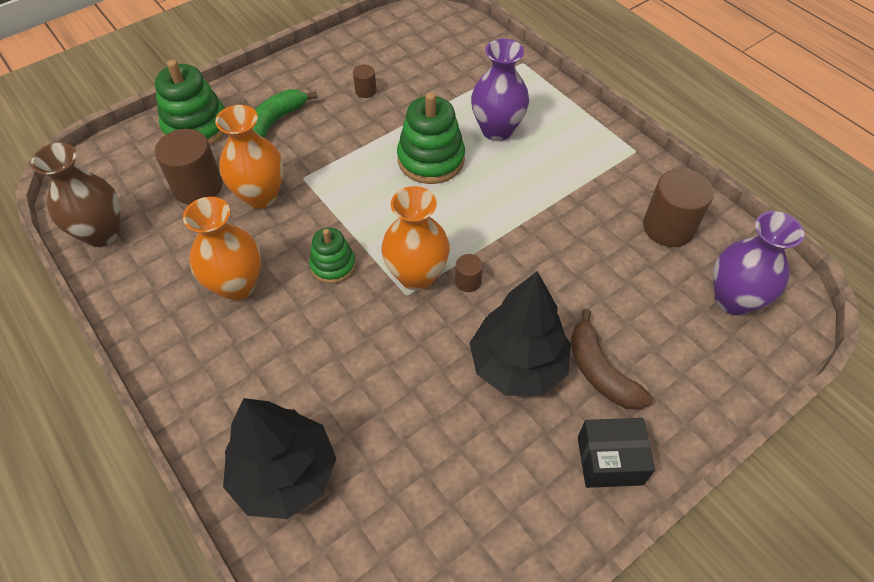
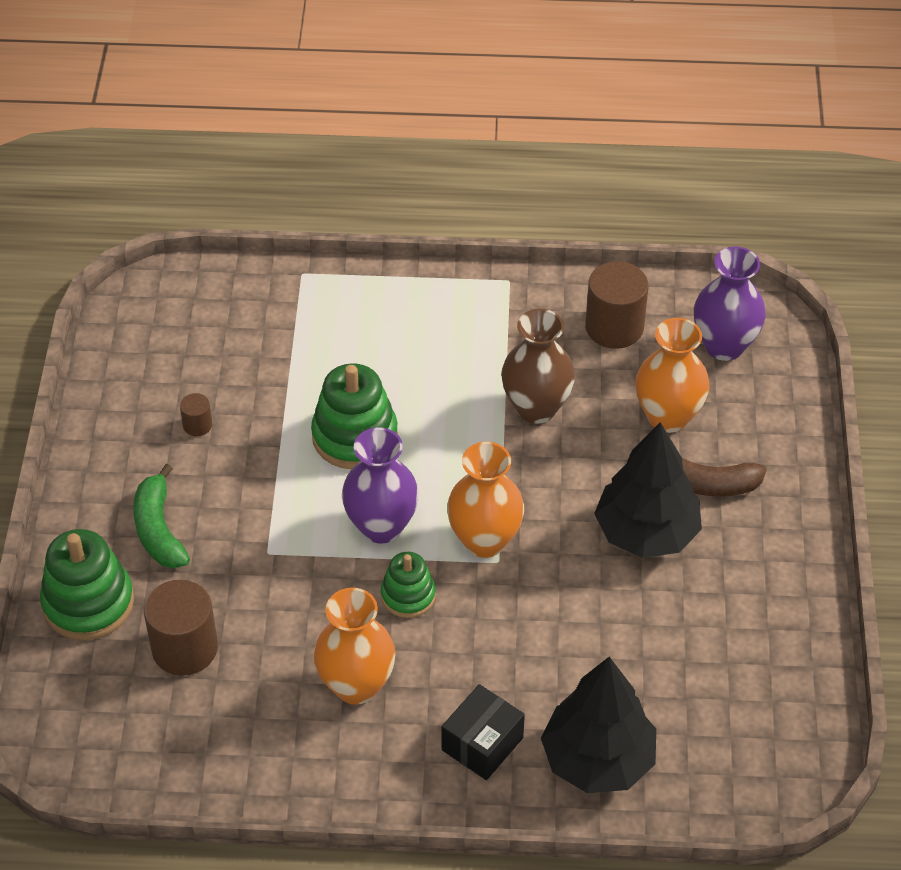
camera: 50 degrees left, 5 degrees down
brown vase [31,143,120,247] -> brown vase moved to [501,309,575,424]
orange vase [215,105,284,209] -> orange vase moved to [635,318,710,433]
brown cylinder [455,254,483,292] -> none
purple vase [471,39,529,141] -> purple vase moved to [342,427,419,544]
black box [578,418,655,488] -> black box moved to [441,684,525,780]

